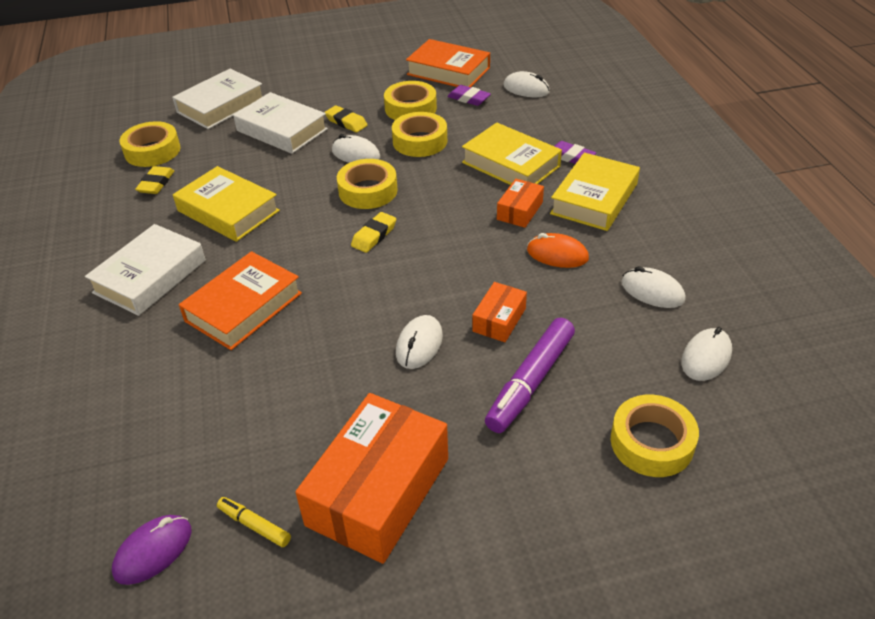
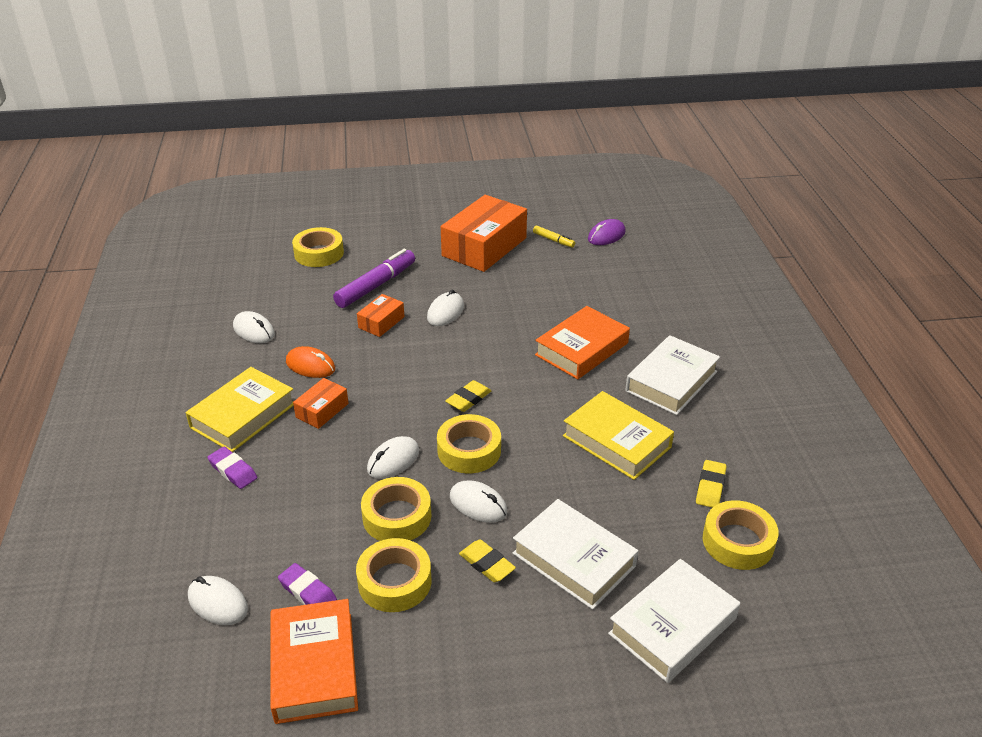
camera: 175 degrees left, 5 degrees down
orange book [406,39,490,87] -> orange book turned 45 degrees clockwise [270,599,358,724]
yellow book [462,123,562,185] -> none
white mouse [681,327,732,381] -> white mouse moved to [367,436,419,479]

